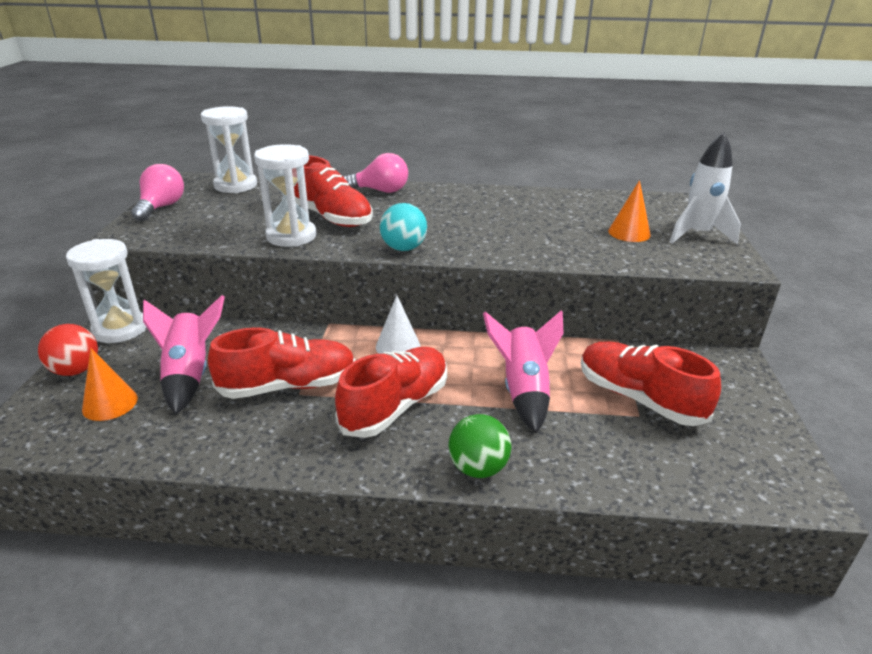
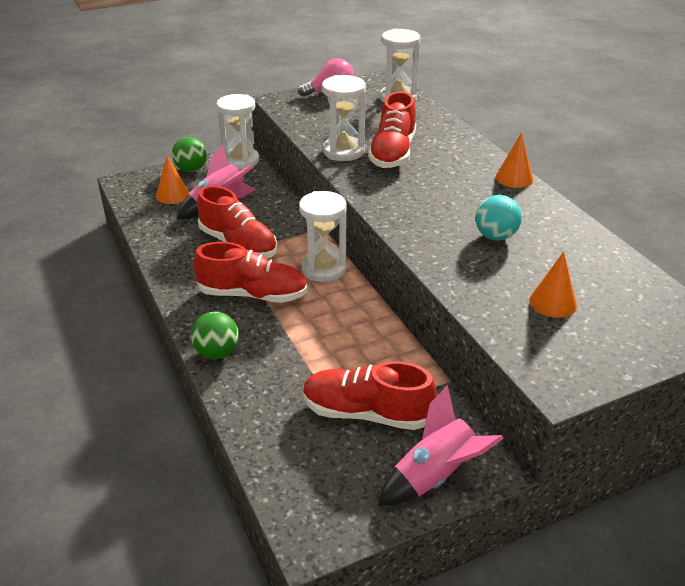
camera: 60 degrees right, 5 degrees up
red ball [38,324,98,376] -> green ball [172,137,207,172]
pink light bulb [344,153,408,193] -> none
white cone [376,295,421,354] -> white hourglass [299,191,347,282]
turquoise ball [380,203,427,251] -> turquoise ball moved to [476,195,522,241]
pink rocket [483,310,564,433] -> pink rocket moved to [378,385,504,506]
red shoe [581,342,721,426] -> red shoe turned 90 degrees counterclockwise [303,361,437,430]
white rocket [669,132,741,244] -> none
none -> orange cone [496,133,534,188]

